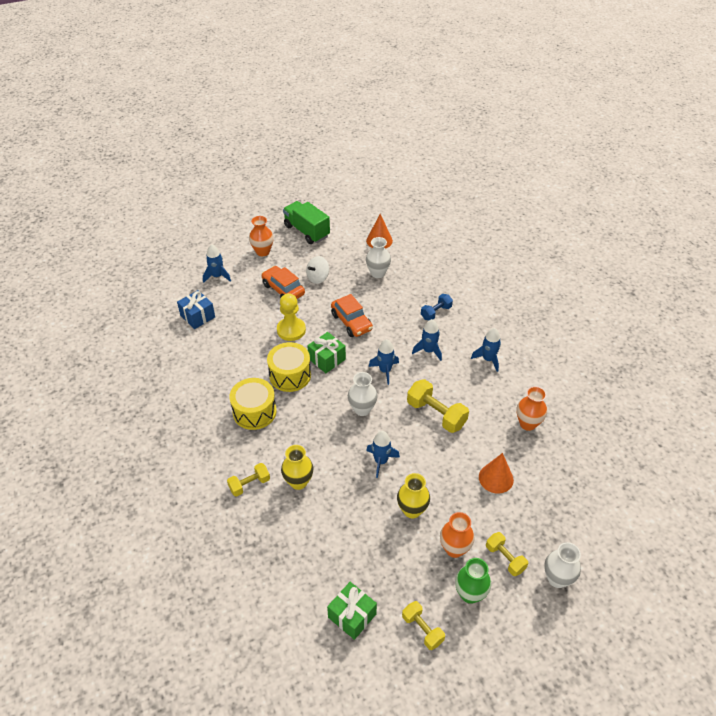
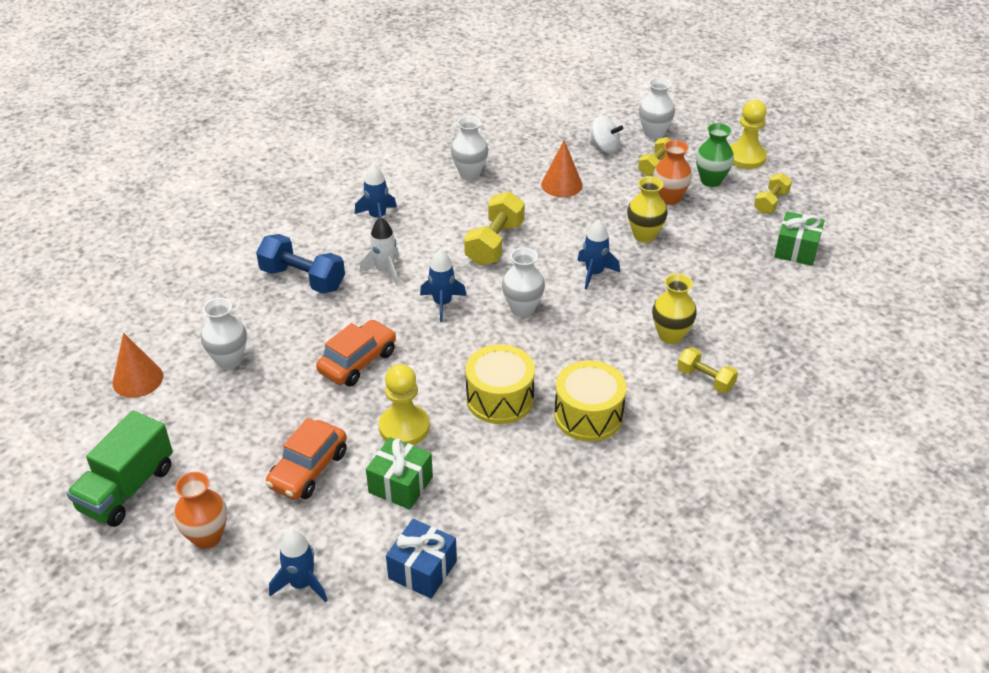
camera: 110 degrees left, 5 degrees down
white spinning top [306,256,329,284] -> white spinning top moved to [589,116,623,154]
green gift [307,332,346,373] -> green gift moved to [366,437,433,510]
blue rocket [412,319,442,361] -> white rocket [359,217,400,286]
blue dumbbell [421,294,453,320] -> blue dumbbell [256,234,345,294], size x1.62
orange vase [517,386,547,431] -> white vase [451,116,488,180]
none -> yellow pawn [730,100,767,169]

